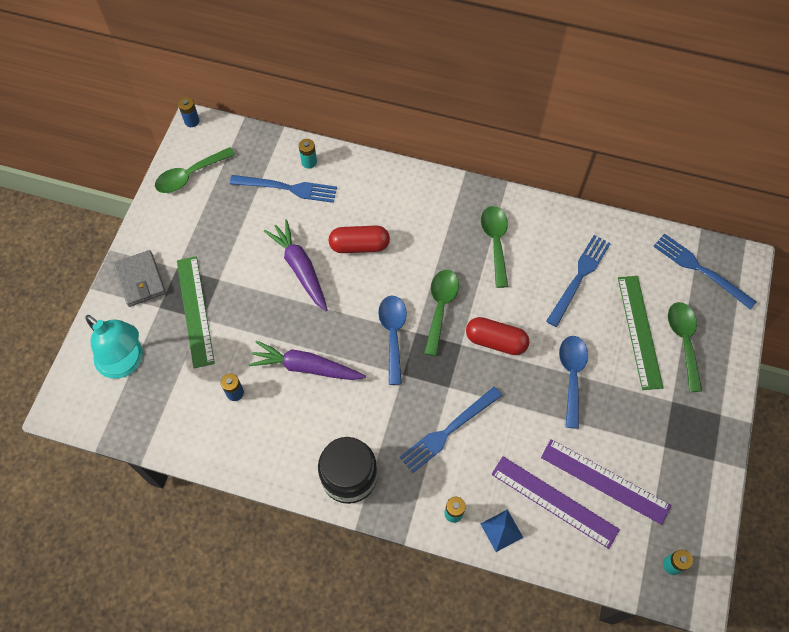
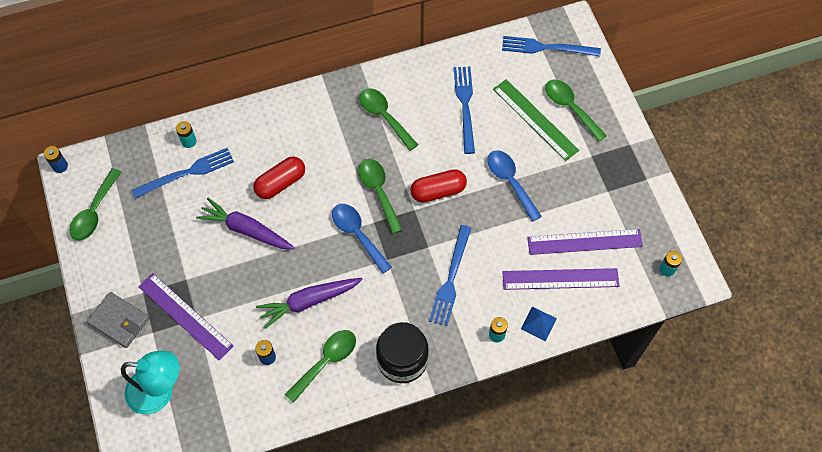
camera: 35 degrees left, 0 degrees up
green ruler [177,256,215,368] -> purple ruler [138,273,234,361]
none -> green spoon [285,330,356,403]

